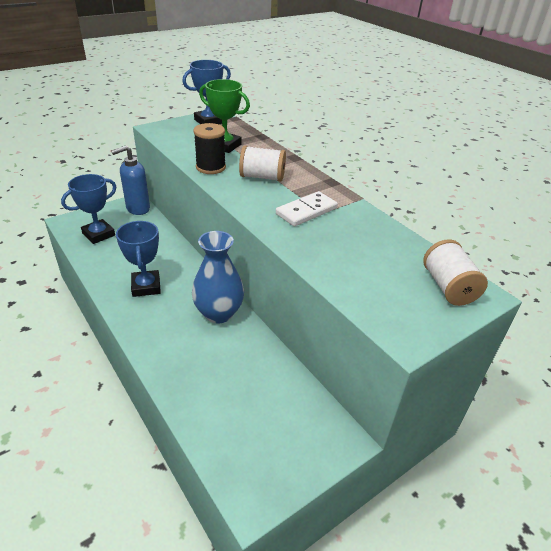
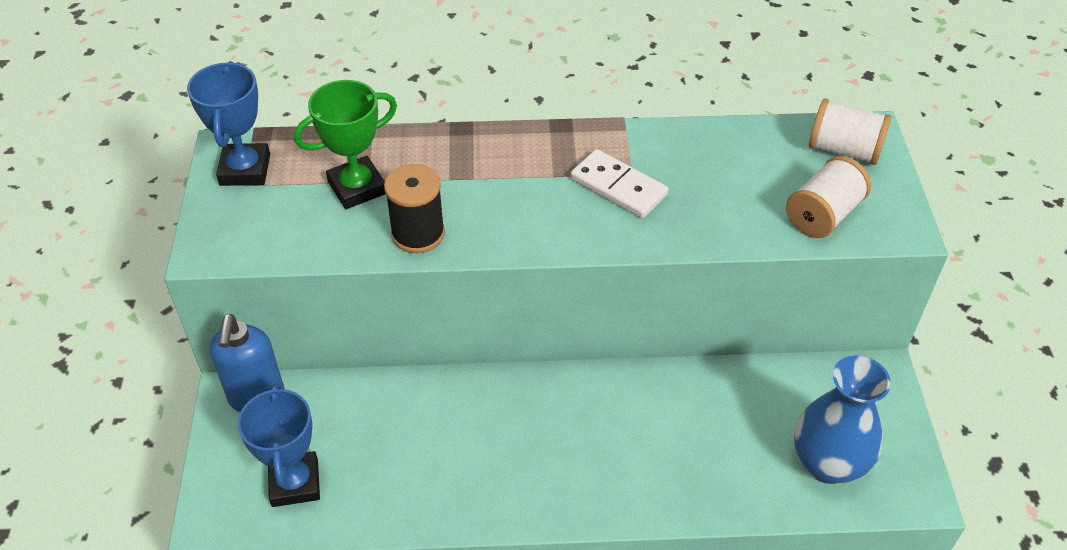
camera: 55 degrees left, 10 degrees up
blue trophy [116,221,161,297] -> none
blue vase [192,231,244,323] -> blue vase moved to [794,355,891,484]
white spool [239,145,286,182] -> white spool moved to [786,156,871,238]
white domino [276,191,338,226] -> white domino turned 45 degrees counterclockwise [571,149,668,218]

